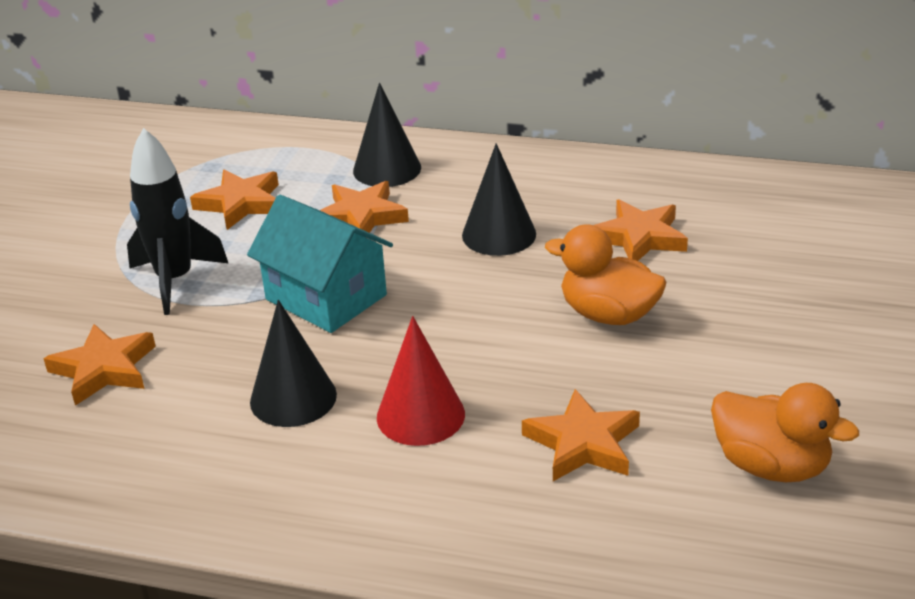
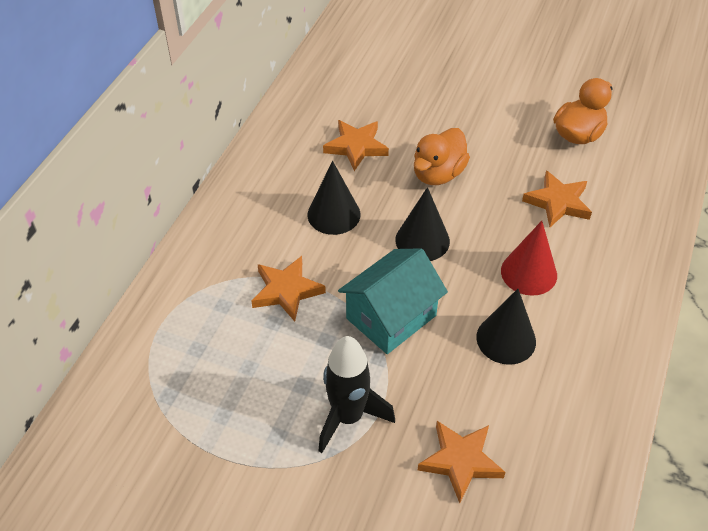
camera: 85 degrees left, 15 degrees up
orange star [190,169,279,230] -> none
black cone [353,83,421,187] -> black cone moved to [395,187,450,261]

